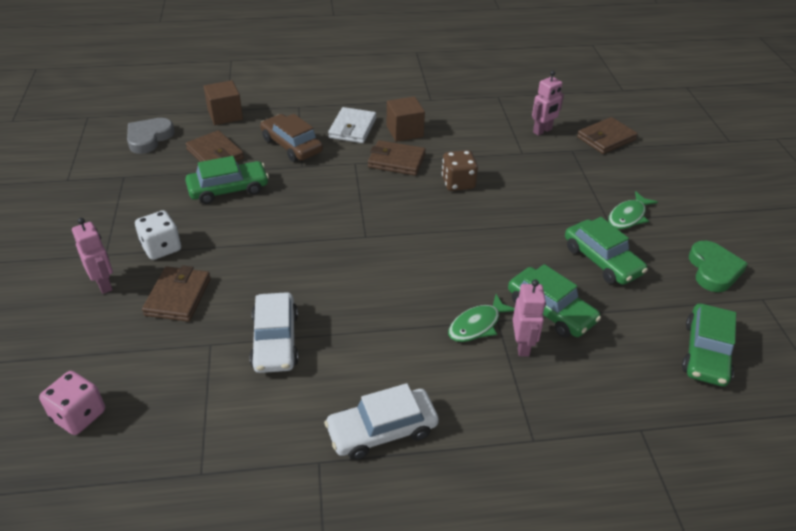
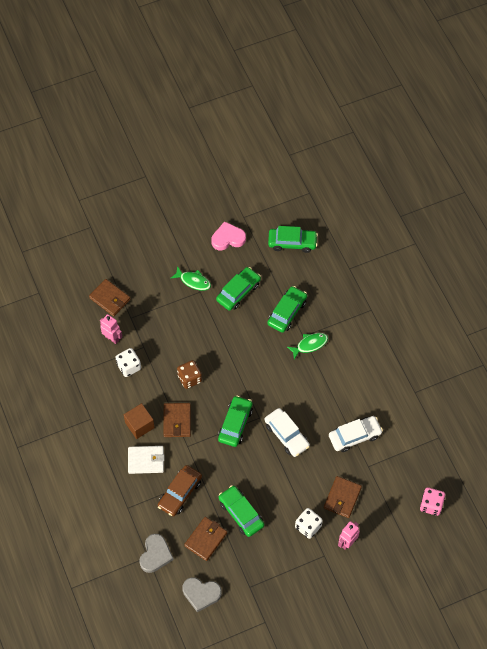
camera: 105 degrees left, 20 degrees up
brown wallet [142,265,211,322] -> brown wallet turned 60 degrees counterclockwise [324,476,362,518]
brown cube [204,80,243,125] -> grey heart [139,534,174,573]
white car [324,383,439,460] -> white car moved to [264,408,310,457]
green fish [448,294,515,342] -> green fish turned 60 degrees counterclockwise [287,333,328,360]
pink robot [513,279,546,356] -> none
green heart [689,241,748,292] -> pink heart [211,221,246,250]
none -> white dice [115,348,141,377]
none -> green car [218,396,253,447]

